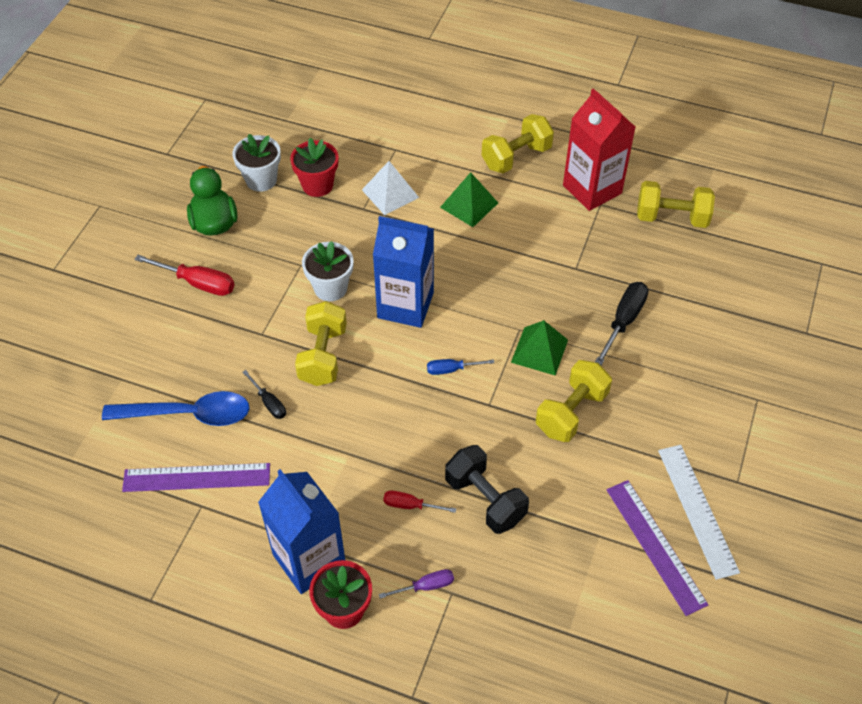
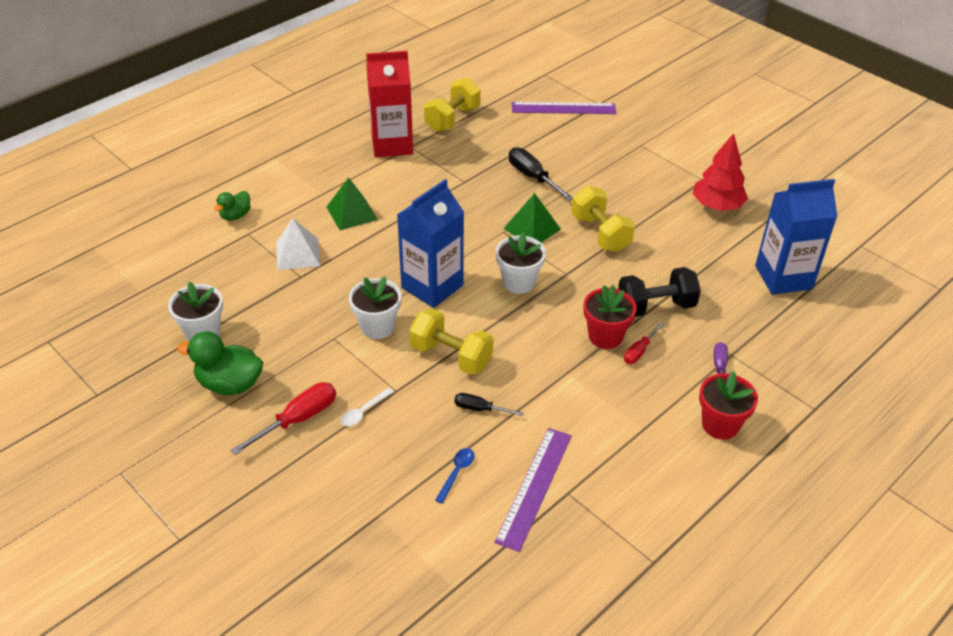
camera: 65 degrees left, 10 degrees down
blue spoon [102,391,250,426] -> blue spoon [435,448,474,504], size x0.44
black screwdriver [242,370,286,419] -> black screwdriver turned 150 degrees counterclockwise [454,393,524,416]
blue carton [258,469,345,594] -> blue carton moved to [755,179,837,295]
red flower pot [290,138,339,197] -> red flower pot moved to [584,285,637,349]
blue screwdriver [427,359,494,375] -> white flower pot [496,232,546,294]
yellow dumbbell [482,114,554,173] -> none
purple ruler [607,480,709,616] -> purple ruler moved to [512,102,616,114]
white ruler [658,445,740,580] -> red tree [693,133,748,211]
none -> green duck [214,191,251,221]
none -> white spoon [341,388,394,426]

